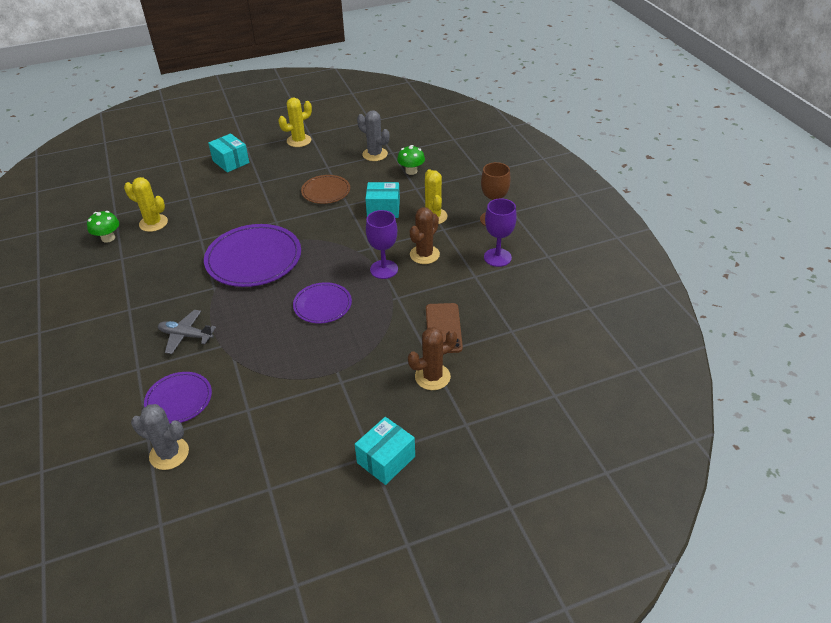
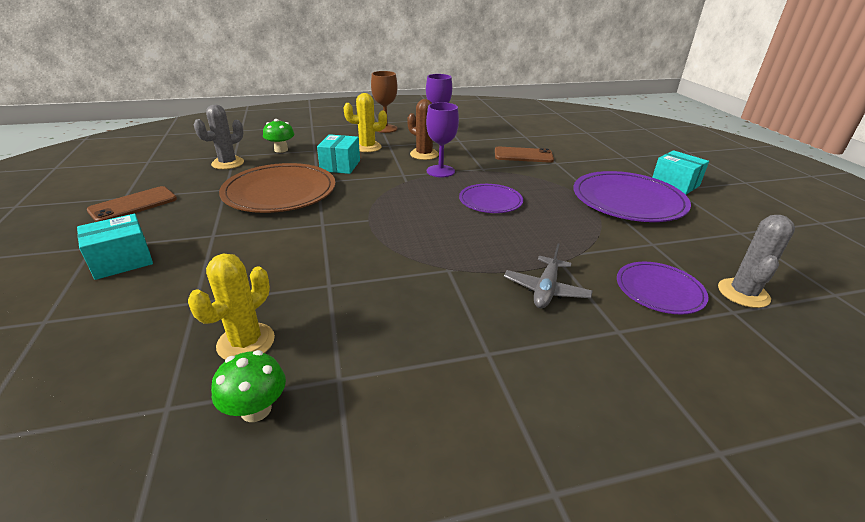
camera: 85 degrees left, 10 degrees down
purple plate [204,224,301,287] -> purple plate moved to [573,171,691,222]
yellow cactus [278,97,312,147] -> brown phone [87,186,177,222]
brown plate [301,175,350,204] -> brown plate [219,163,336,213], size x1.76
brown cactus [408,327,457,390] -> none

